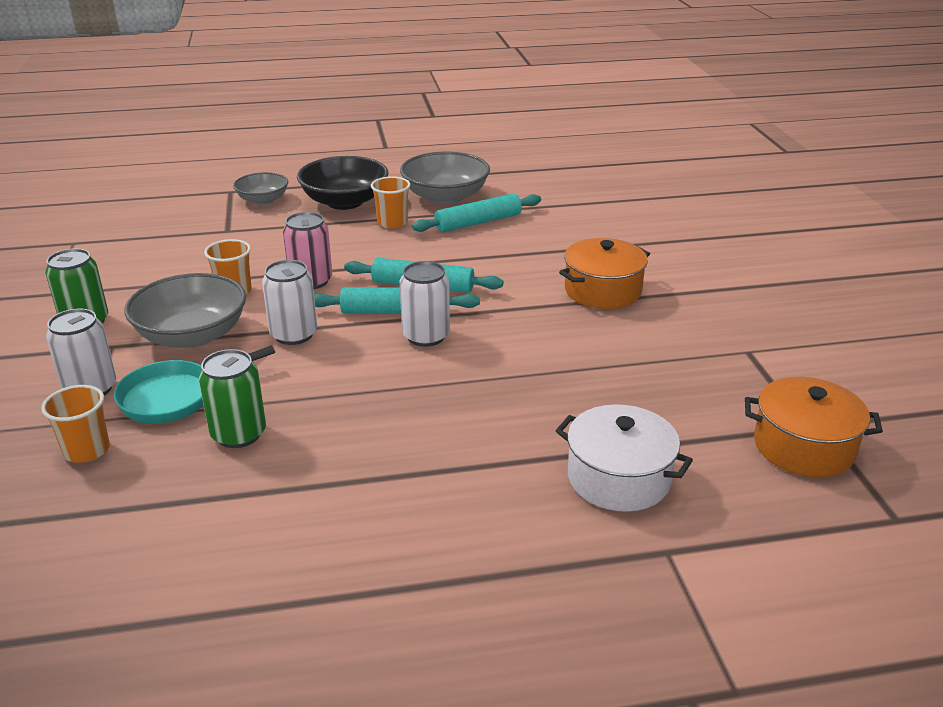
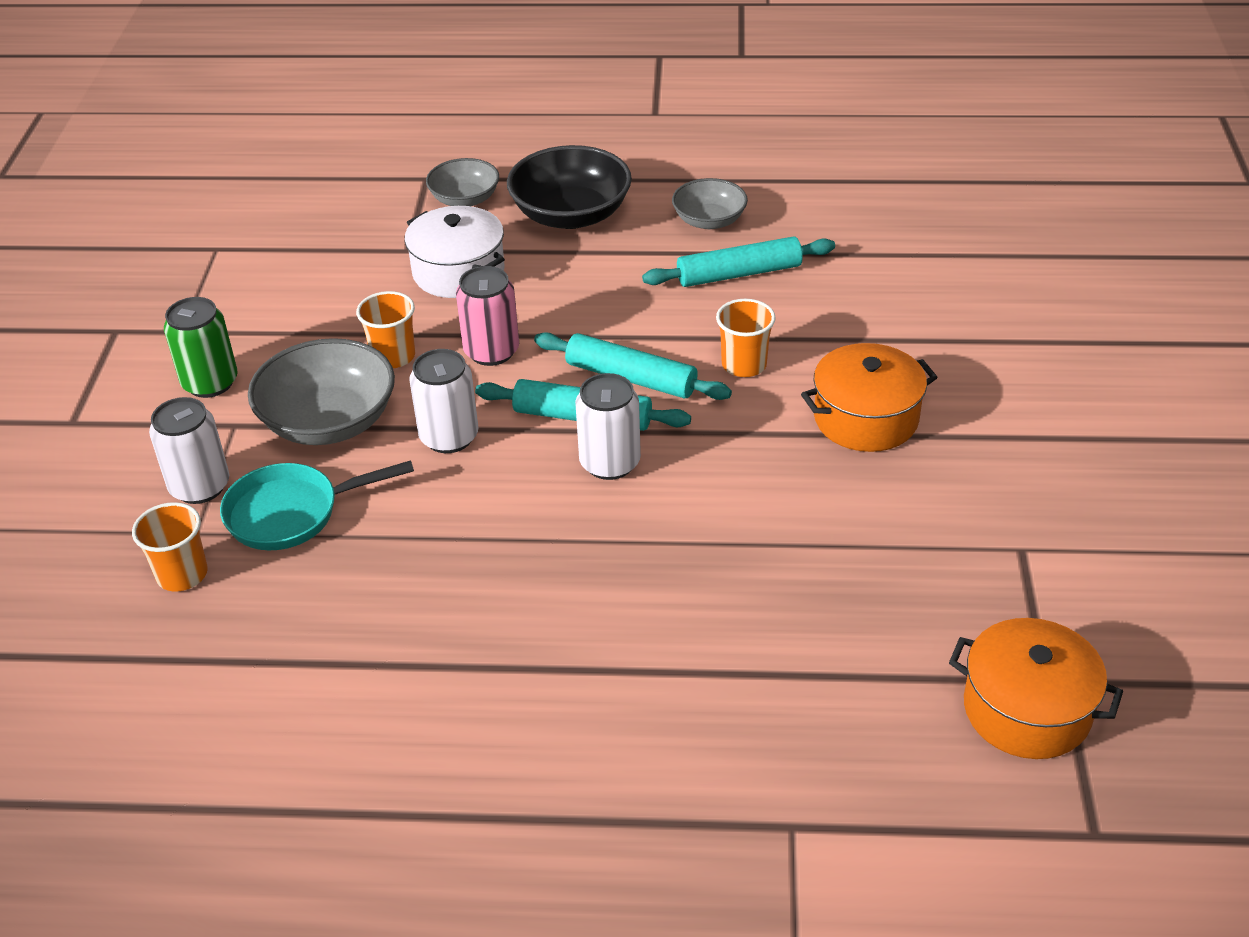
camera: 15 degrees right, 10 degrees up
green can [199,349,266,448] -> none
orange cup [371,176,411,228] -> orange cup moved to [716,299,776,377]
grey bowl [400,152,490,205] -> grey bowl [672,178,748,229], size x0.60
white pot [556,404,693,512] -> white pot moved to [405,206,505,298]

